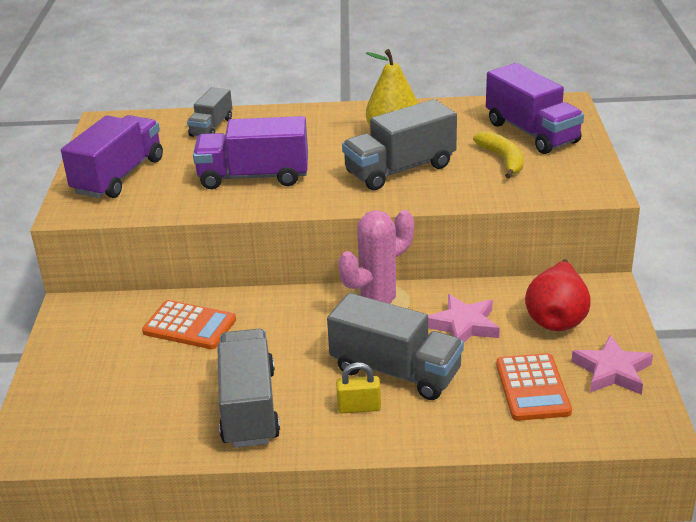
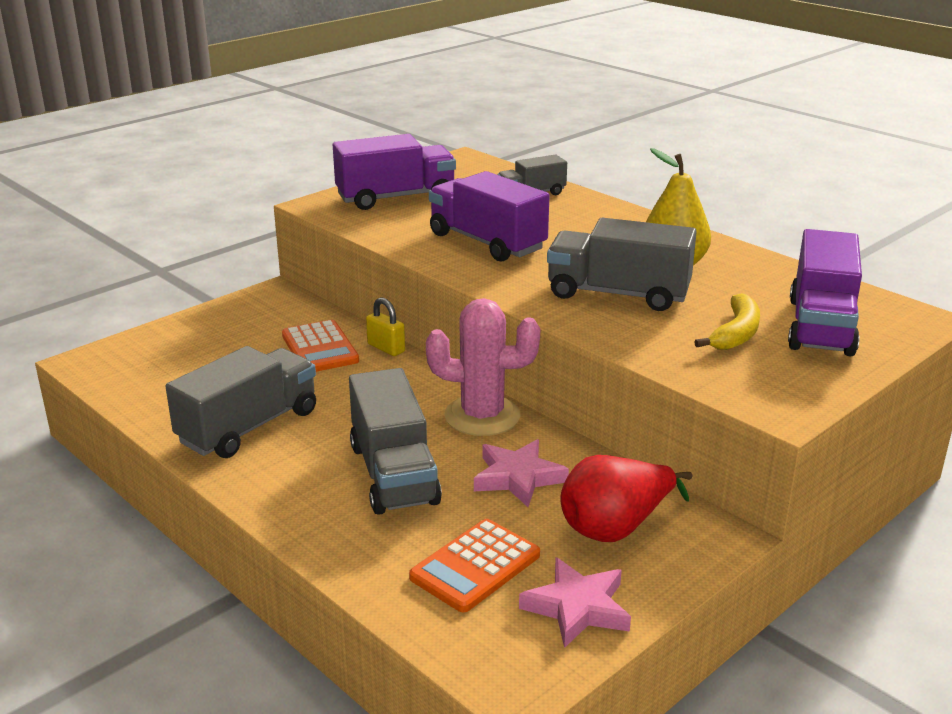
camera: 45 degrees right, 5 degrees down
yellow padlock [336,362,381,413] -> yellow padlock moved to [366,297,405,356]

